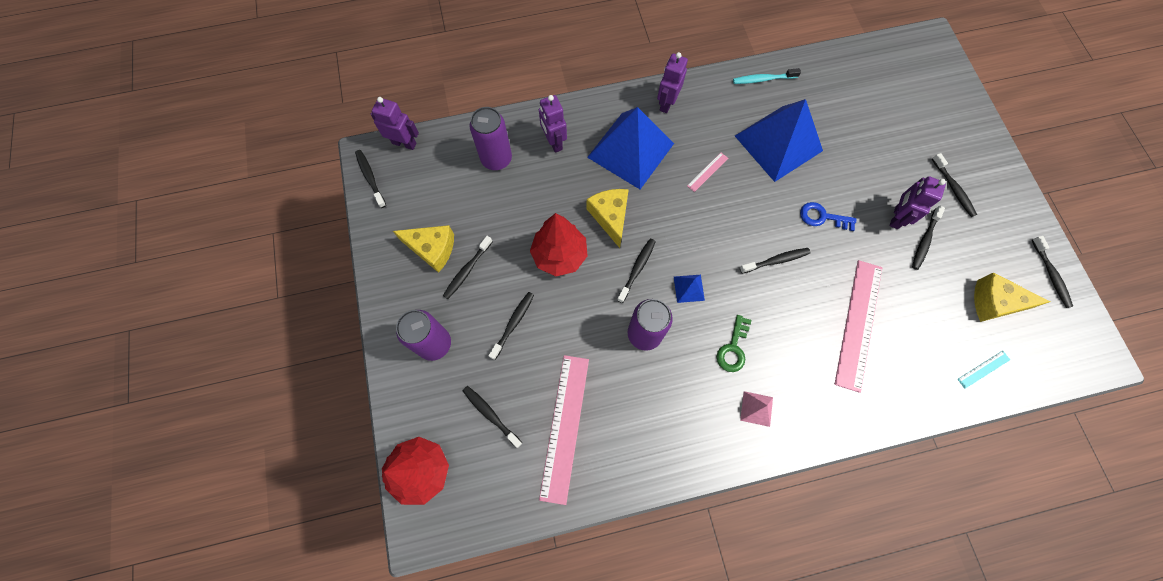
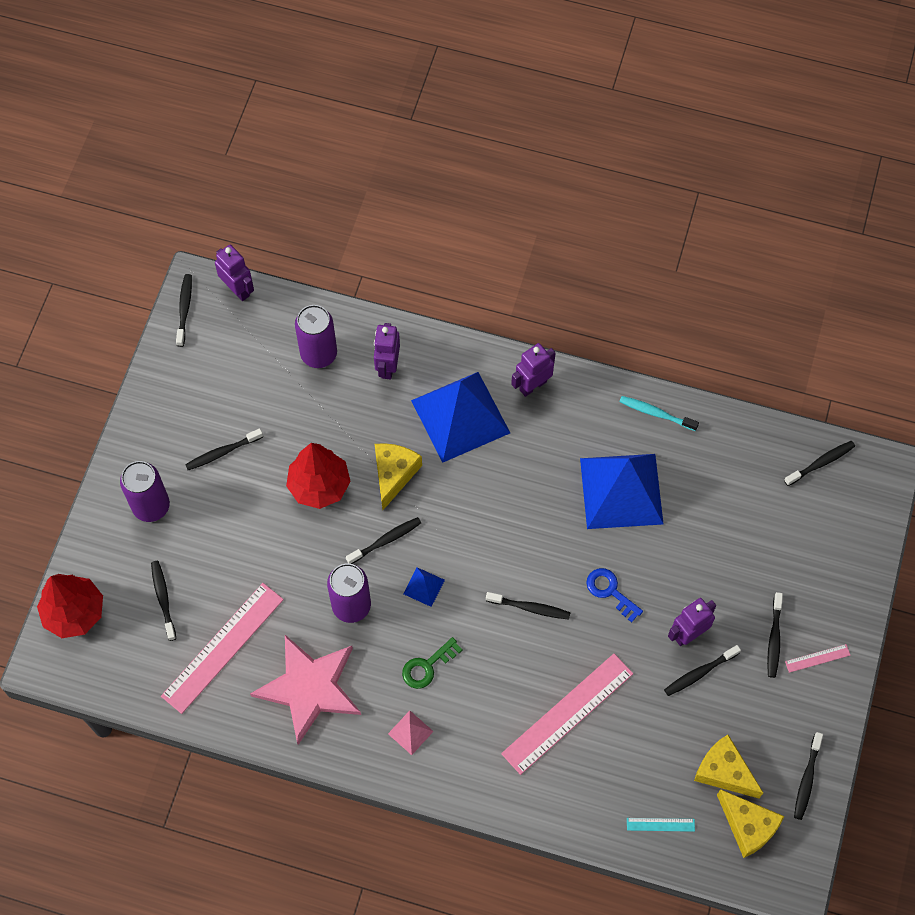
camera: 30 degrees right, 5 degrees down
yellow cheese [393,225,454,273] -> yellow cheese moved to [717,789,784,858]
black toothbrush [488,292,534,360] -> black toothbrush moved to [784,441,855,486]
pink ruler [687,153,728,192] -> pink ruler moved to [785,644,850,673]
none -> pink star [250,635,361,745]

